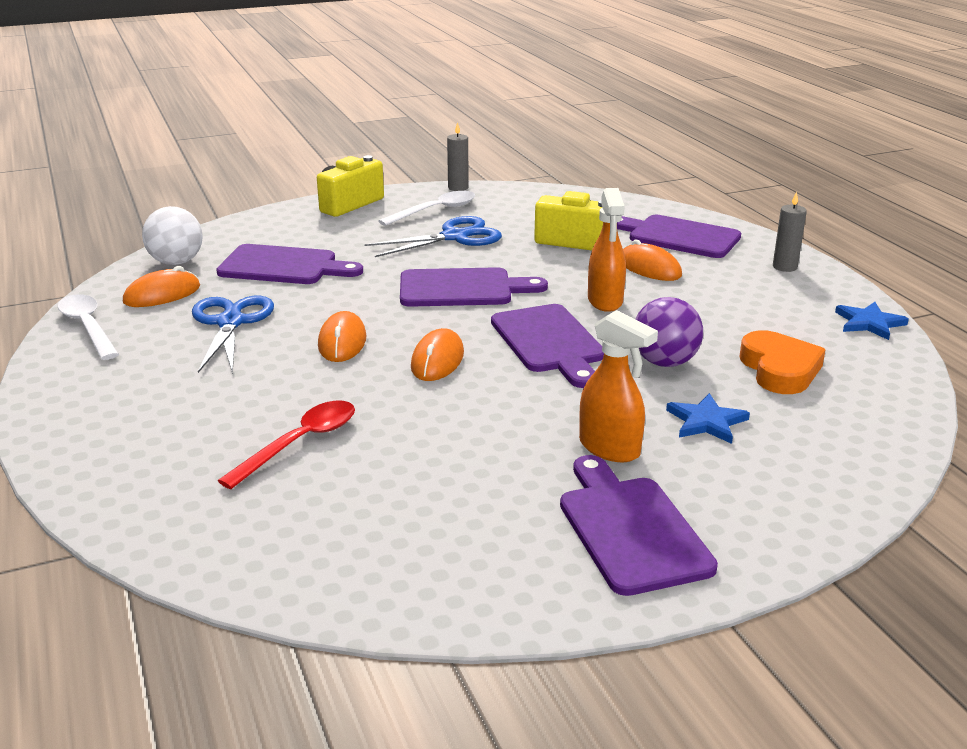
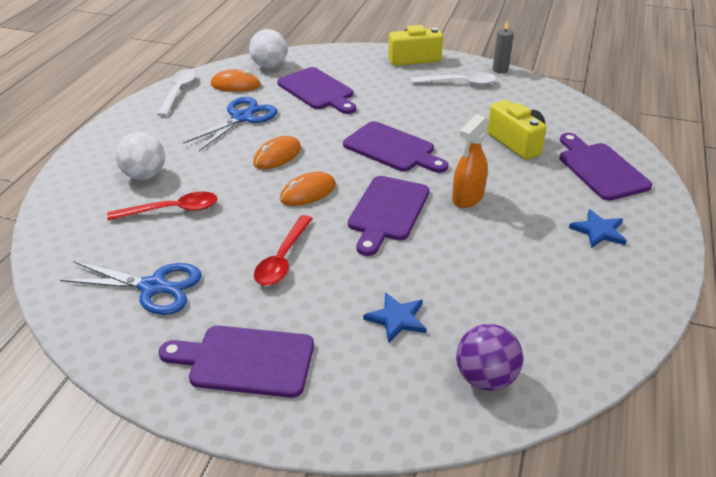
camera: 40 degrees right, 10 degrees up
blue scissors [365,216,502,257] -> blue scissors moved to [60,261,202,315]
purple cutting board [560,455,718,596] -> purple cutting board turned 105 degrees counterclockwise [158,326,314,398]
orange spray bottle [579,310,658,462] -> none
orange mouse [623,240,682,281] -> none
purple ball [635,297,703,367] -> purple ball moved to [456,324,523,391]
orange heart [739,330,826,394] -> none
grey candle [773,191,807,272] -> none
blue star [835,302,909,340] -> blue star moved to [569,209,627,248]
none -> white ball [115,132,165,180]
none -> red spoon [254,215,313,286]

